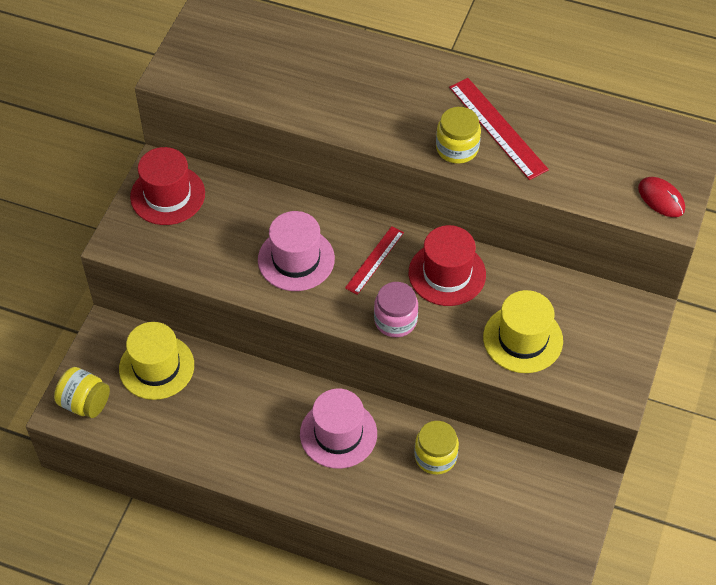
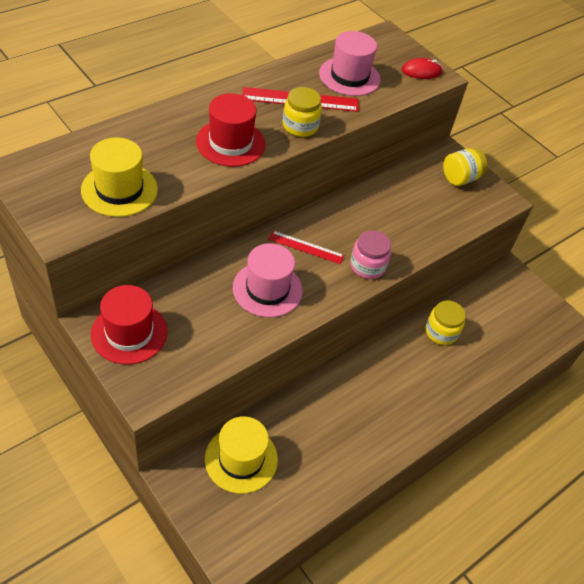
camera: 65 degrees left, 5 degrees down
yellow jar [54,367,110,418] -> yellow jar moved to [443,148,488,186]
pink hat [300,389,377,469] -> pink hat moved to [319,31,381,96]
red ruler [345,226,404,295] -> red ruler turned 45 degrees counterclockwise [268,231,344,264]
red hat [409,225,486,306] -> red hat moved to [196,93,266,167]
yellow hat [483,290,563,373] -> yellow hat moved to [81,138,158,217]

